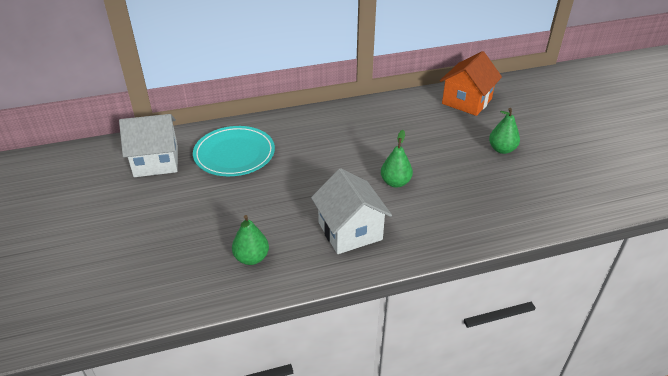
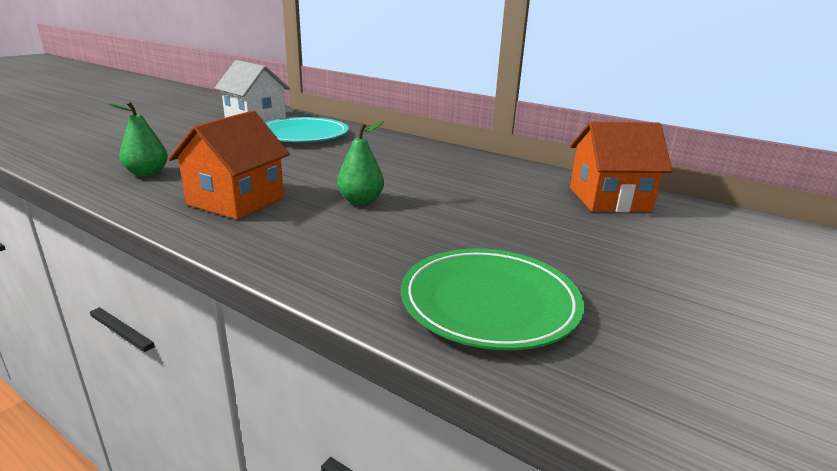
camera: 50 degrees right, 15 degrees down
white house [311,168,392,254] -> orange house [168,111,290,219]
green pear [489,108,520,154] -> none
none -> green plate [401,249,584,350]

